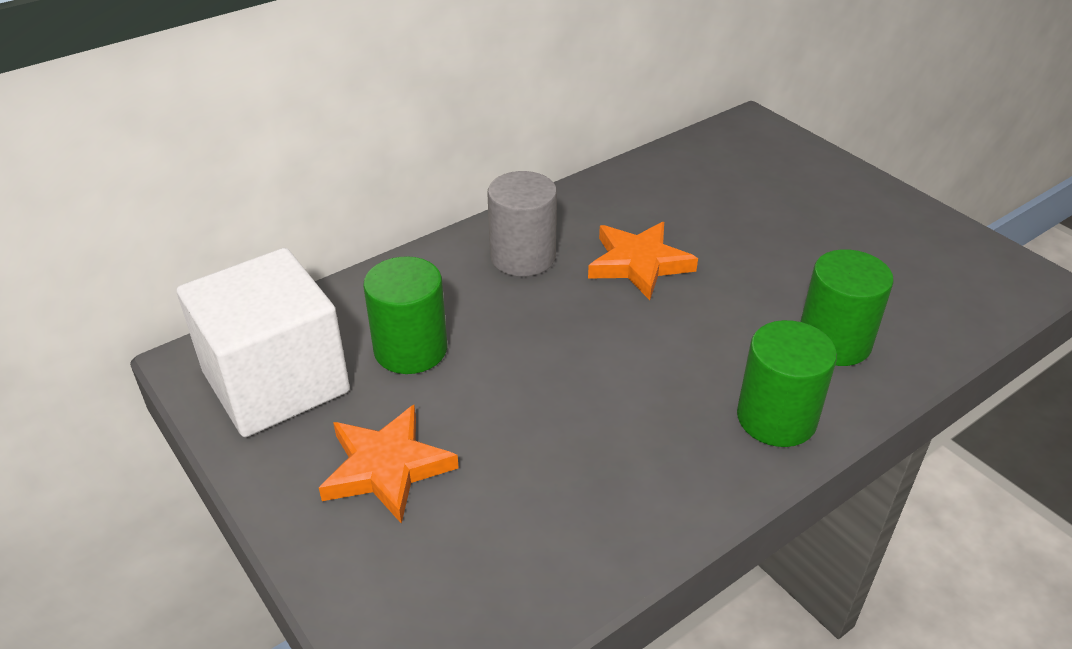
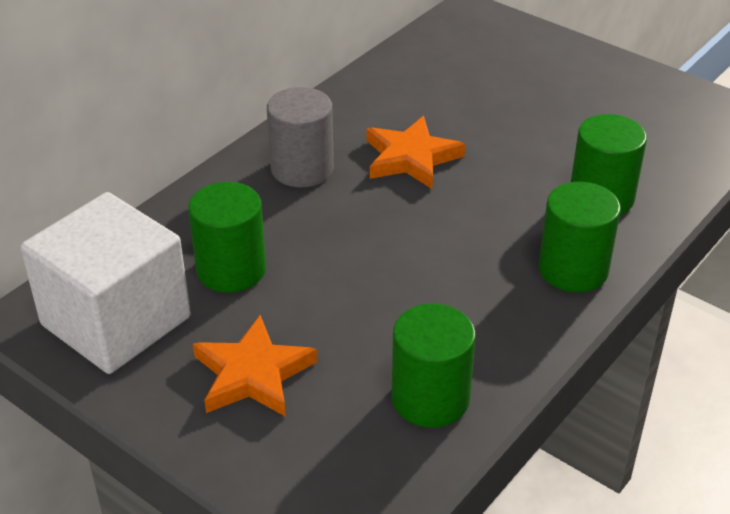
camera: 15 degrees left, 0 degrees up
none -> green cylinder [392,303,476,428]

